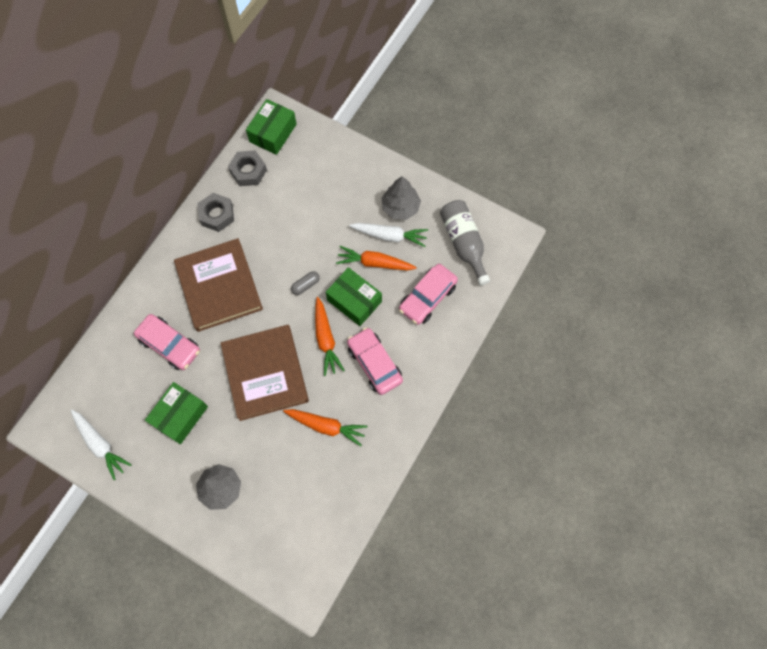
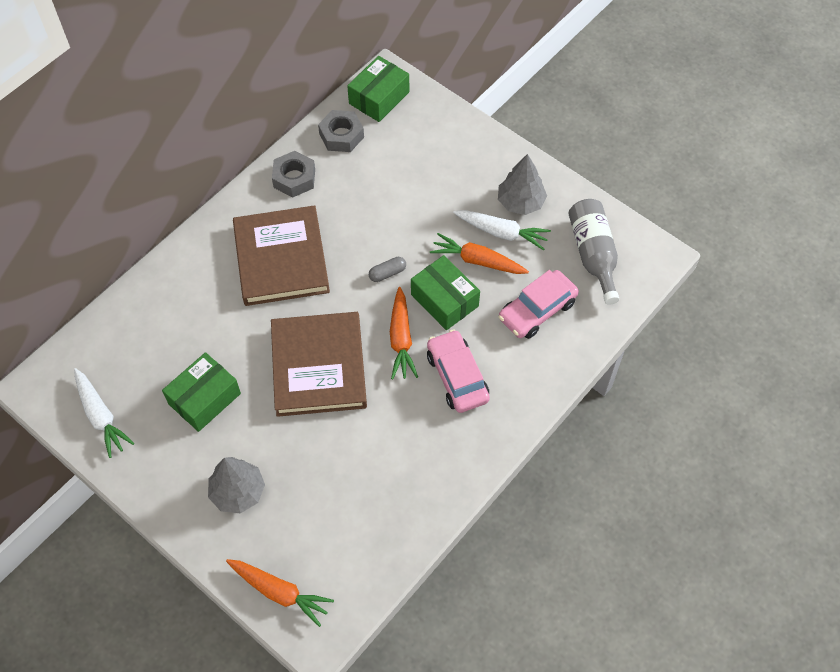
camera: 10 degrees right, 10 degrees down
pink car [134,314,200,370] -> none
orange carrot [283,409,368,446] -> orange carrot moved to [226,559,334,627]

